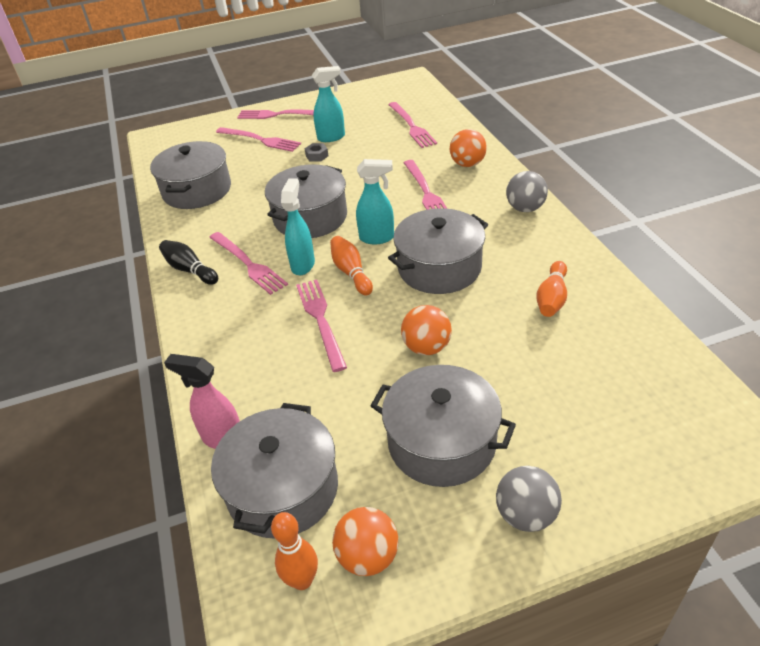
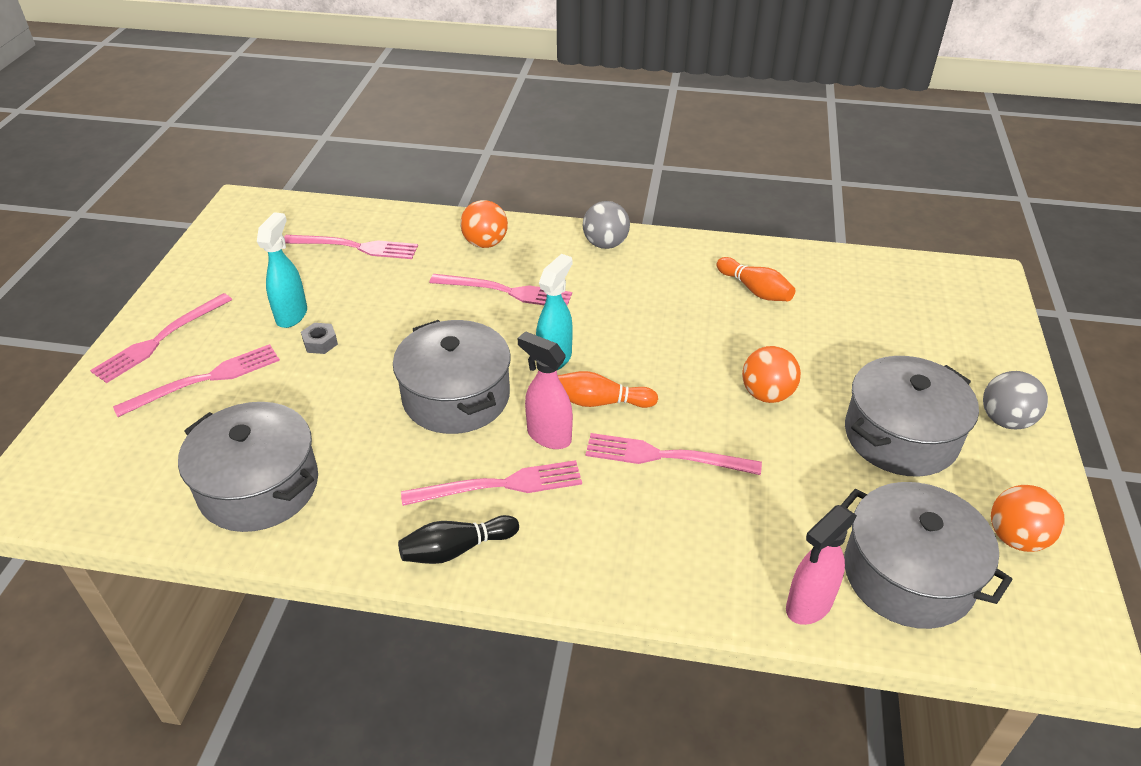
camera: 65 degrees left, 0 degrees up
orange bowling pin [271,512,318,590] -> none
turquoise spray bottle [281,179,315,275] -> pink spray bottle [518,331,573,449]
grey pot [388,208,488,294] -> none

